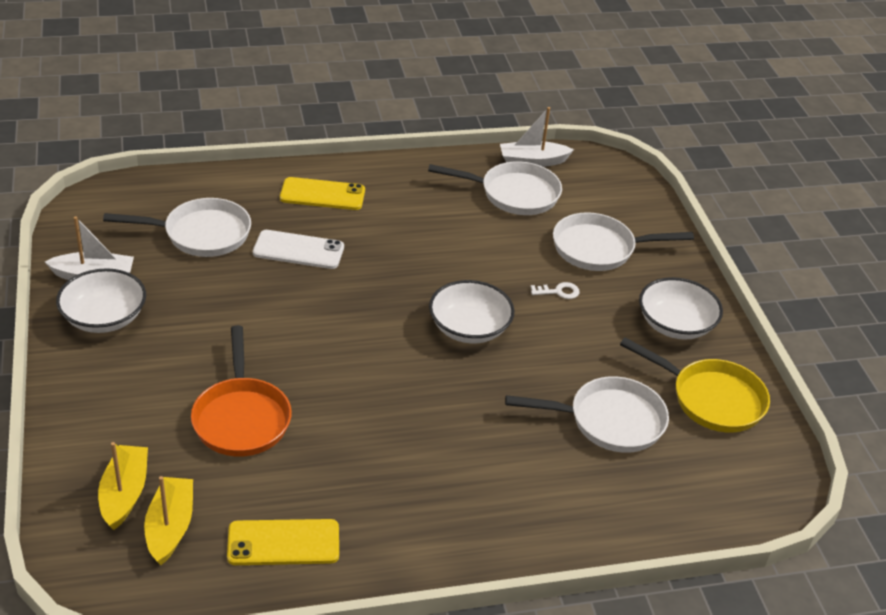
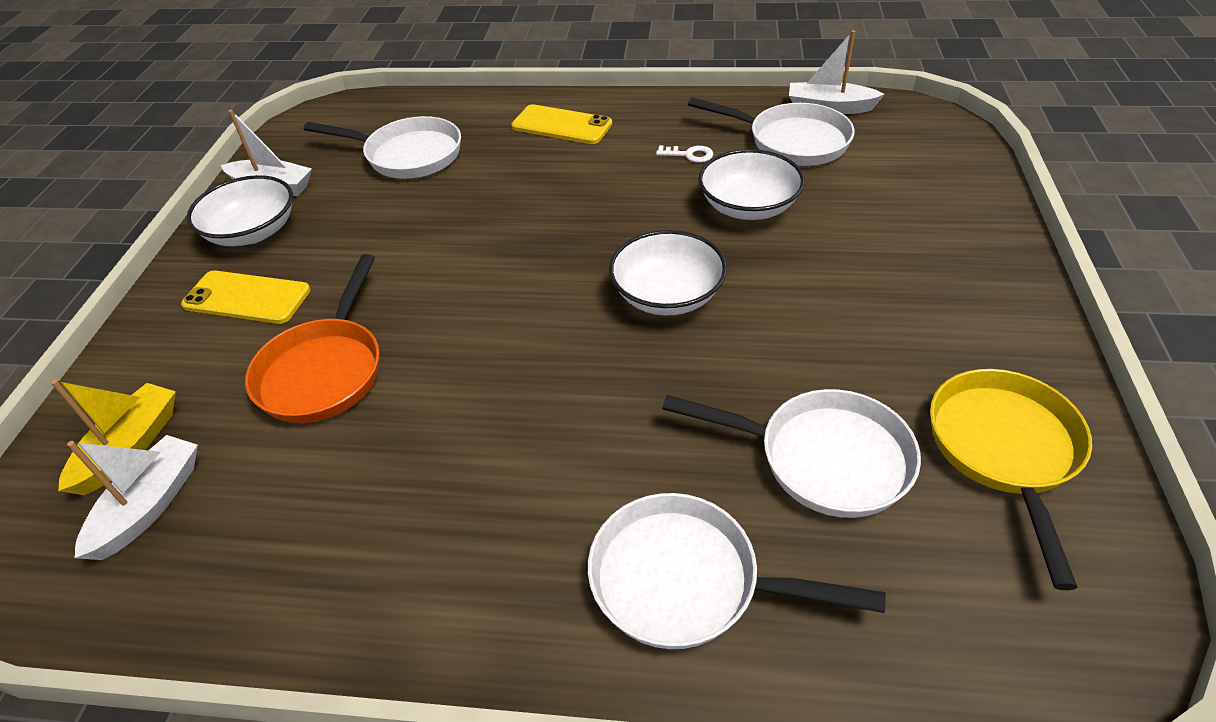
camera: 25 degrees right, 5 degrees up
yellow boat [144,476,193,565] -> white boat [67,435,198,560]
yellow phone [227,519,339,565] -> yellow phone moved to [181,271,310,324]
white phone [253,230,344,269] -> none
white key [531,282,580,299] -> white key moved to [656,145,714,163]
white pan [553,212,694,271] -> white pan moved to [588,493,886,649]
yellow pan [620,337,770,433] -> yellow pan turned 135 degrees counterclockwise [930,369,1092,590]
white bowl [639,277,723,340] -> white bowl moved to [698,149,805,220]

